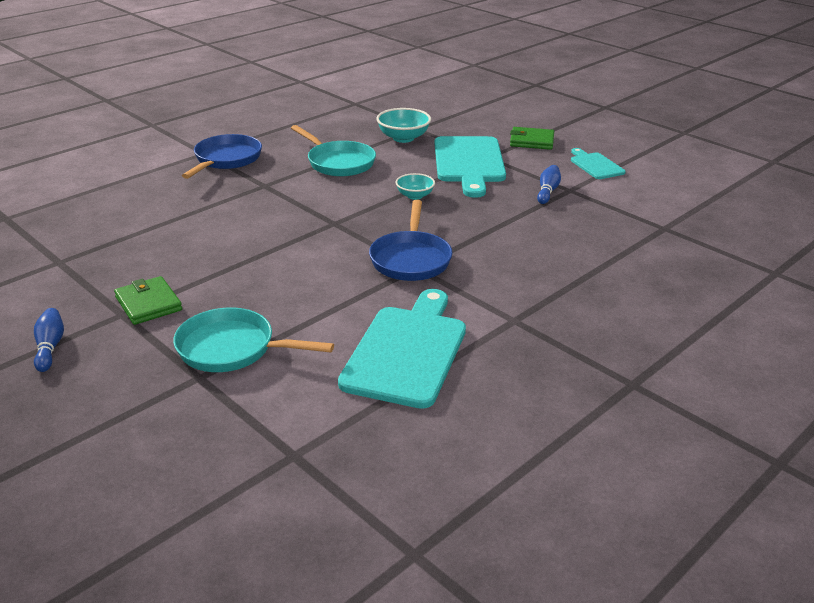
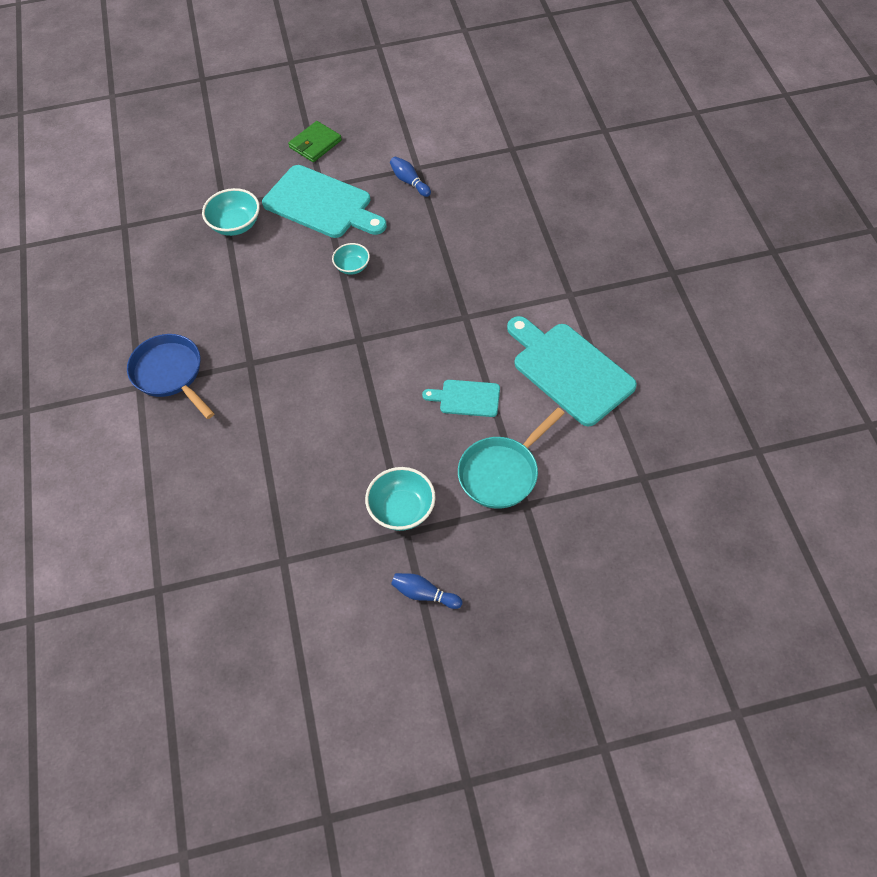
camera: 55 degrees left, 25 degrees up
green wallet [114,276,182,325] -> turquoise bowl [365,467,436,531]
turquoise pan [291,125,376,177] -> none
blue pan [369,200,452,281] -> none
turquoise cutting board [571,148,626,179] -> turquoise cutting board moved to [422,380,500,417]

